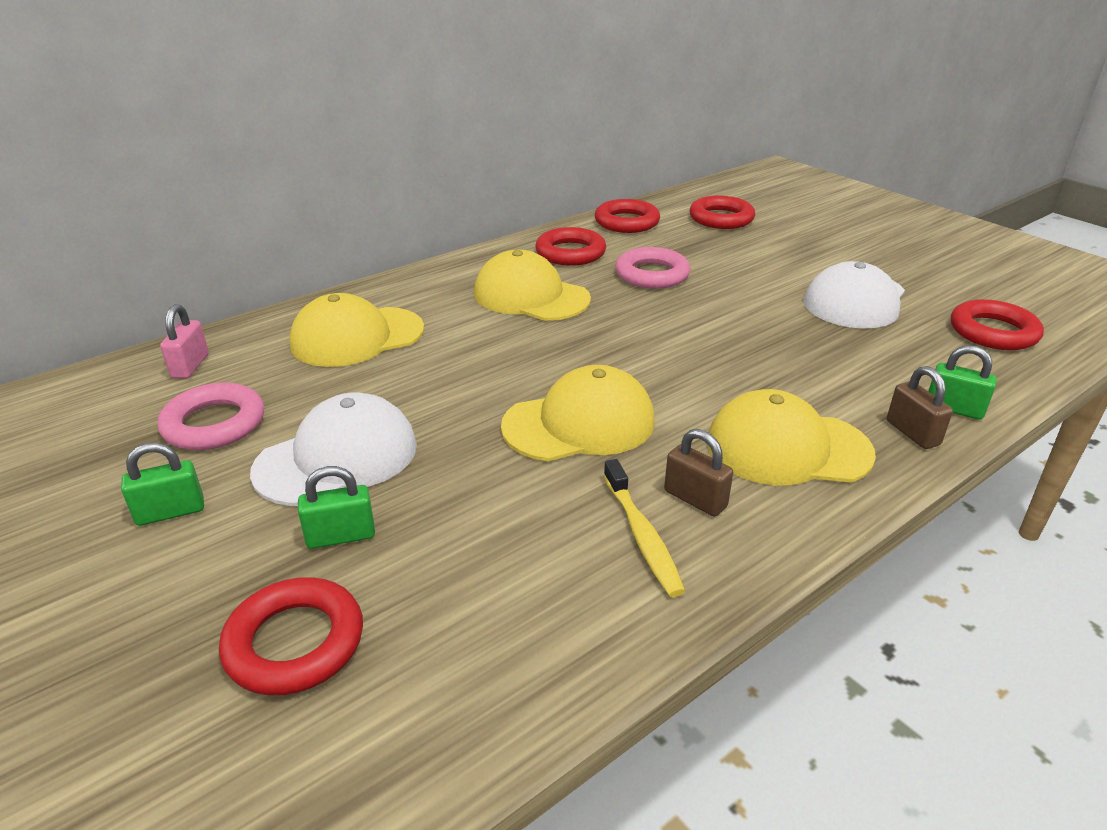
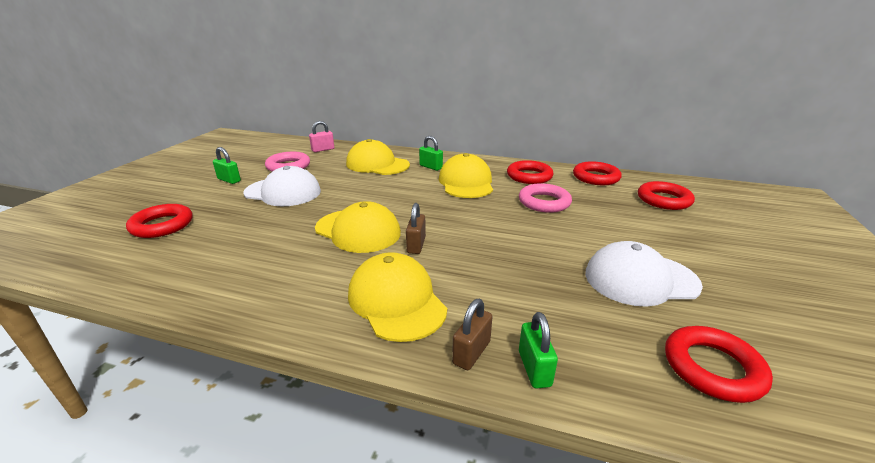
camera: 55 degrees right, 5 degrees down
green padlock [298,466,375,549] -> green padlock moved to [419,136,443,171]
yellow toothbrush [603,459,685,597] -> none
brown padlock [664,429,733,517] -> brown padlock moved to [406,203,426,254]

